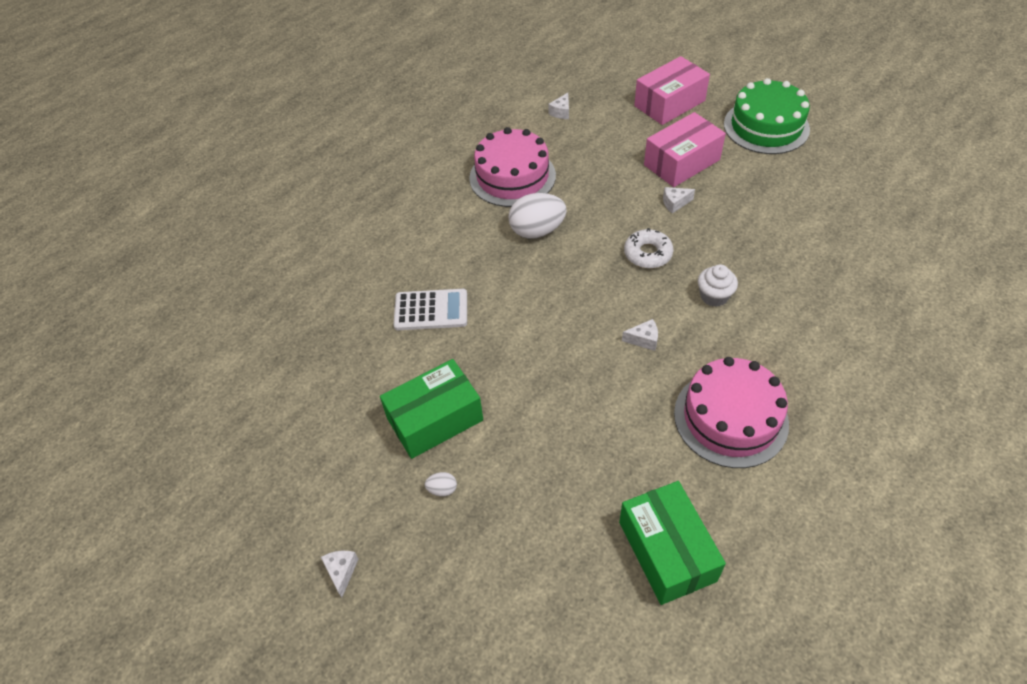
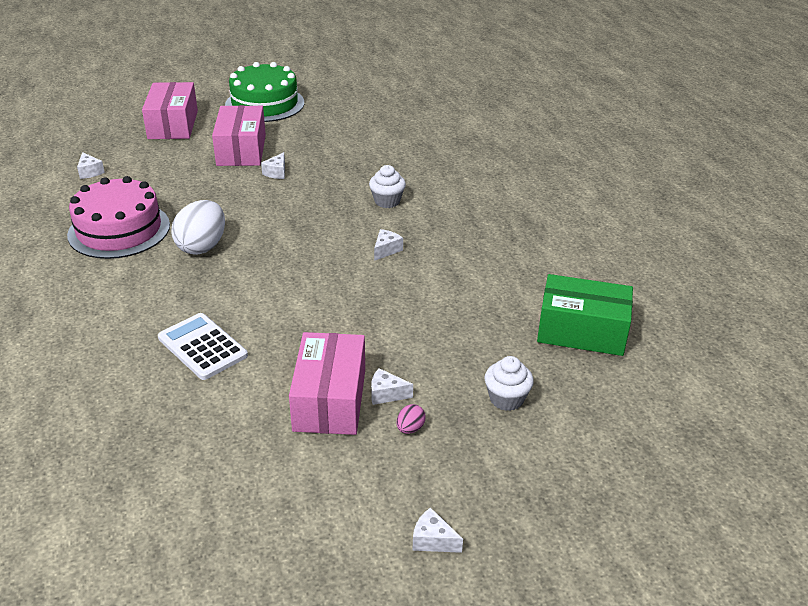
camera: 60 degrees left, 15 degrees down
green box [380,359,483,459] -> pink box [289,332,365,435]
white calculator [393,289,467,330] -> white calculator turned 75 degrees counterclockwise [158,313,248,380]
white egg [424,472,457,496] -> pink egg [397,404,426,434]
white donut [624,228,674,268] -> none
pink cake [674,357,789,468] -> none
none -> white cheese [371,368,413,405]
none -> white cupcake [485,356,534,411]

